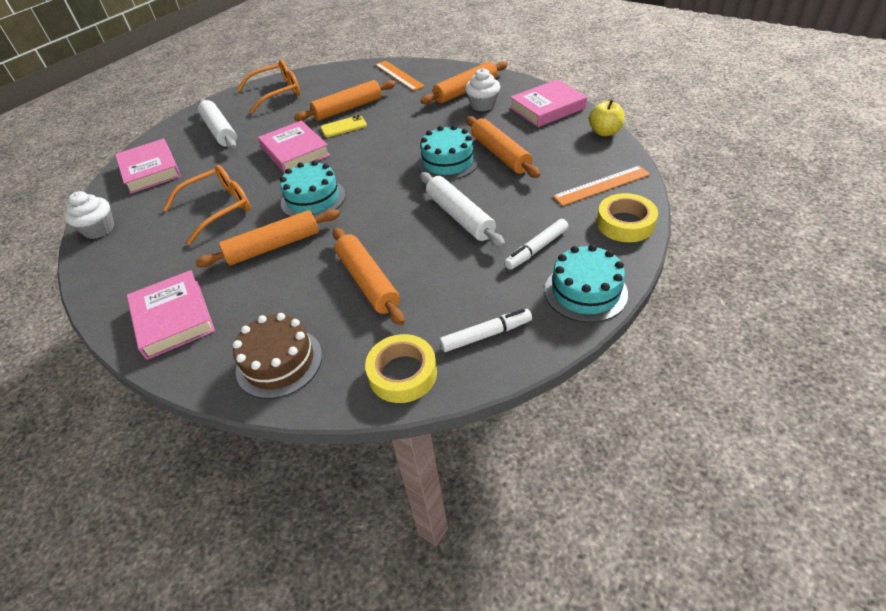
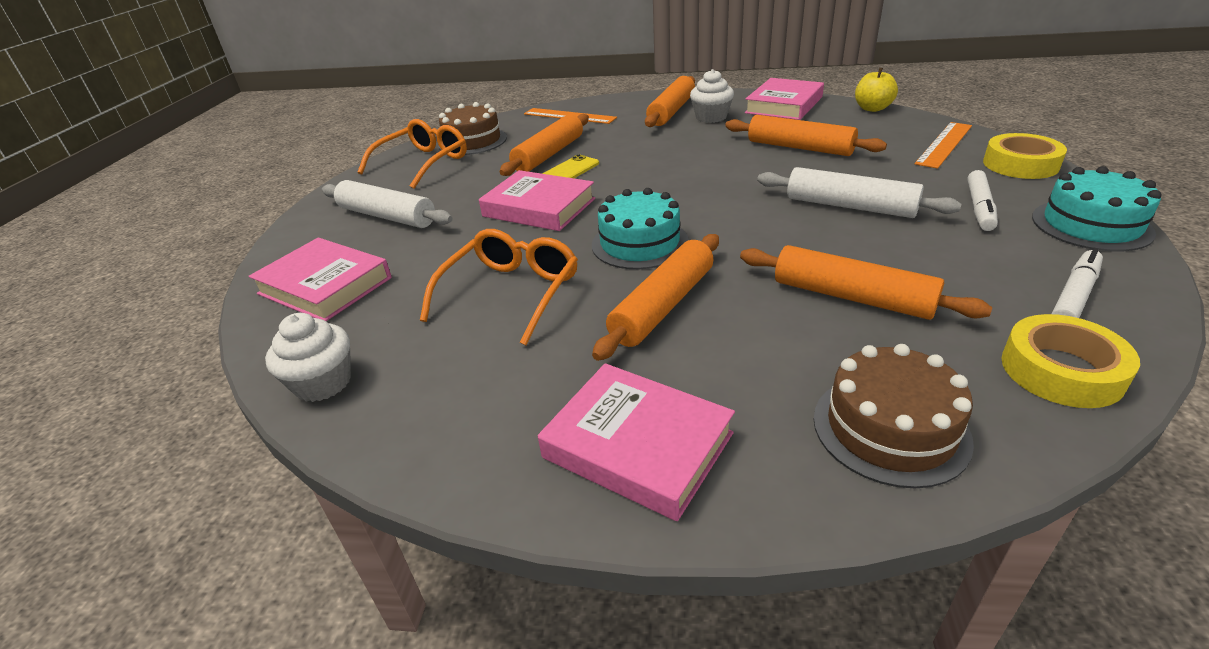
camera: 30 degrees left, 10 degrees down
turquoise cake [417,125,479,180] -> none
none -> brown cake [438,102,507,155]

